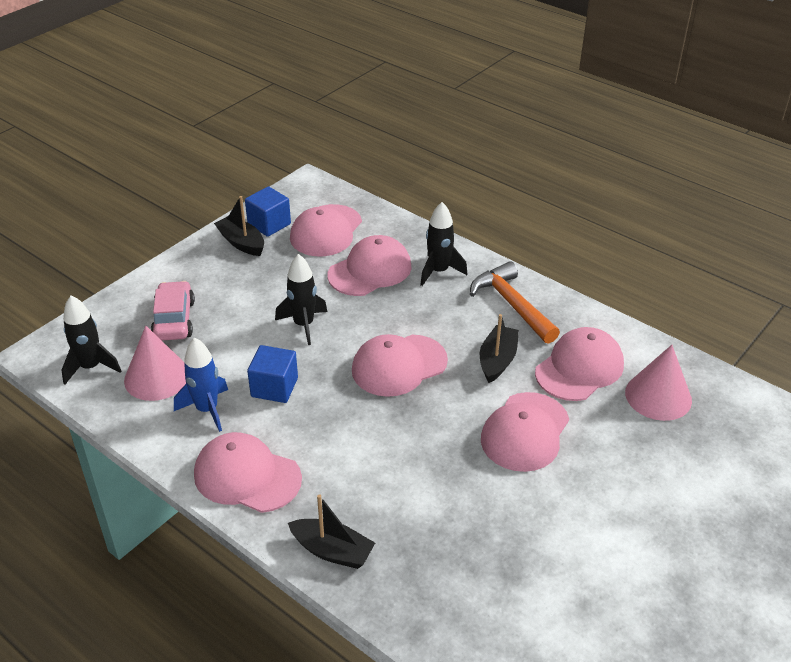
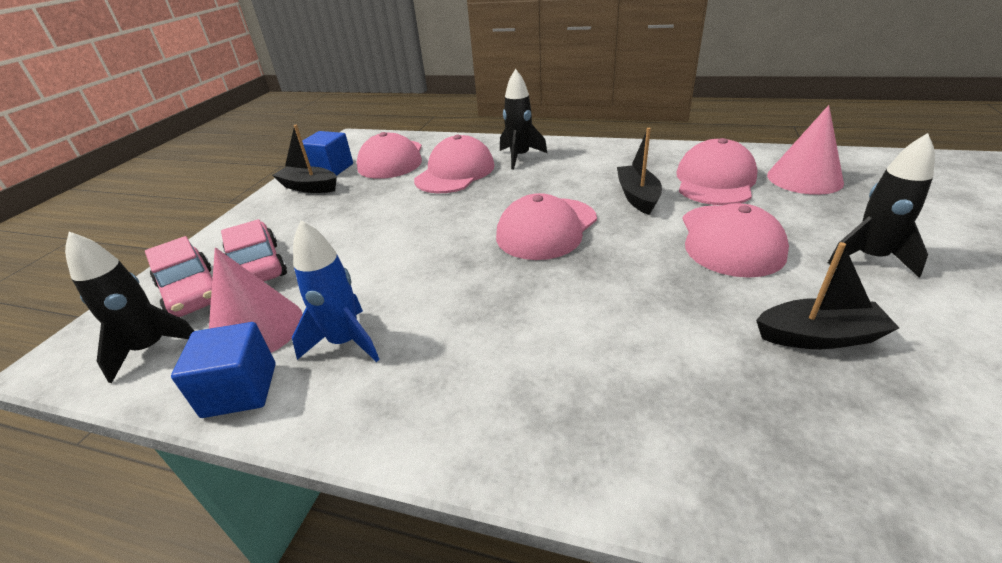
camera: 20 degrees left, 5 degrees down
pink cap [194,432,302,513] -> none
blue cube [247,345,298,403] -> blue cube moved to [171,322,276,418]
black rocket [275,254,327,345] -> black rocket moved to [828,133,935,278]
black boat [288,494,375,569] -> black boat moved to [756,242,899,349]
orange hammer [470,261,560,344] -> none
none -> pink car [145,236,213,317]

